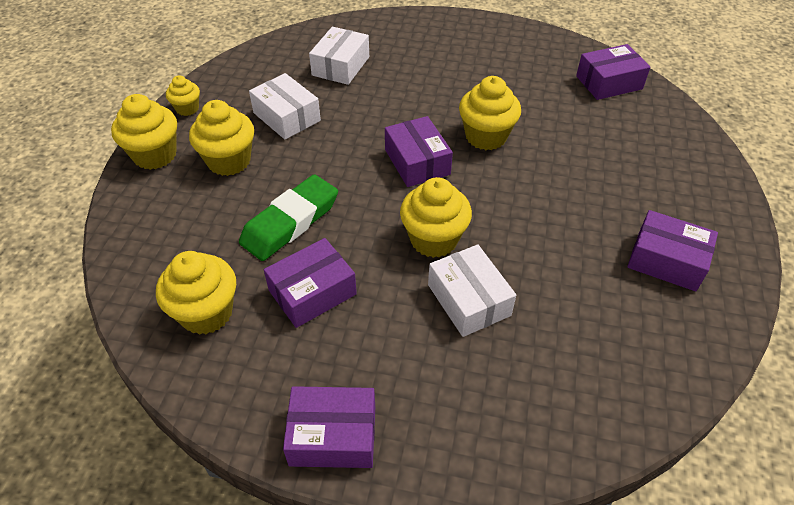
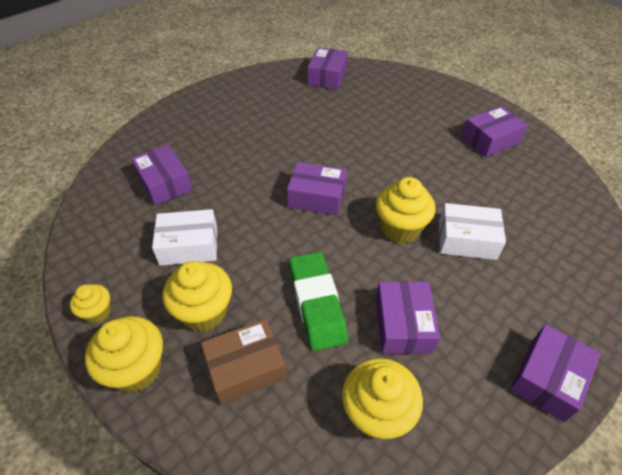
camera: 55 degrees left, 0 degrees up
white box [309,27,369,85] -> purple box [131,144,192,205]
yellow cupcake [459,76,521,150] -> none
none -> brown box [201,319,286,405]

